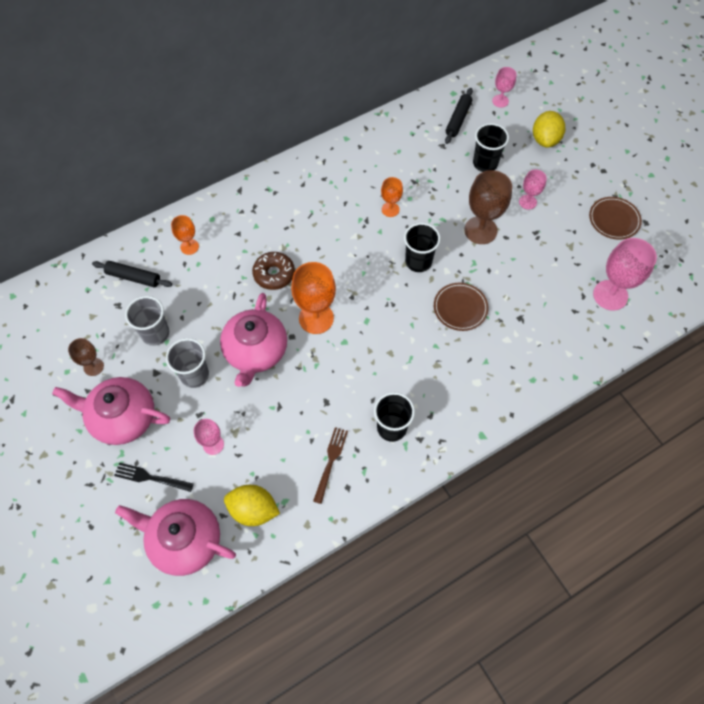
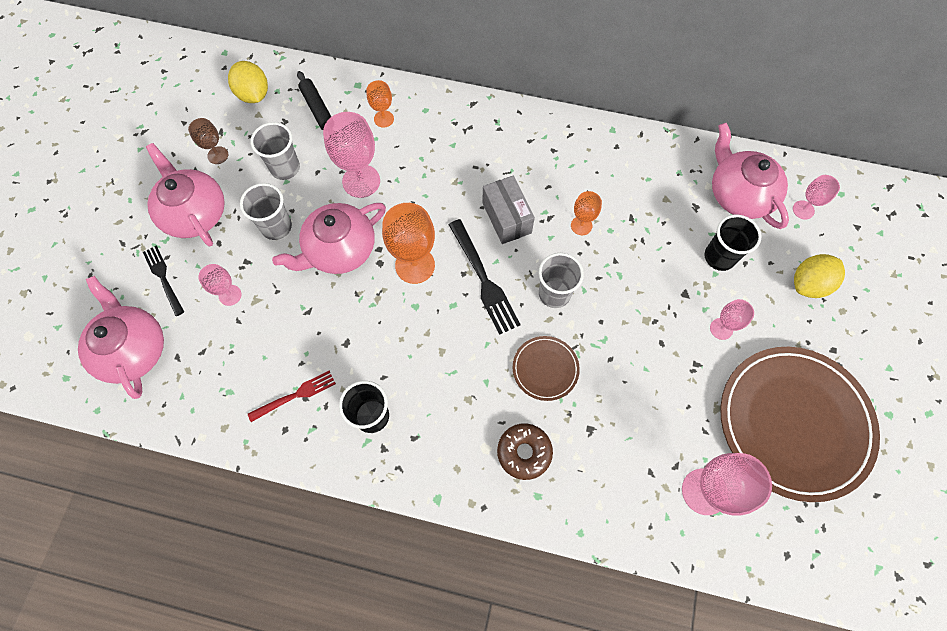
camera: 45 degrees right, 5 degrees up
yellow lemon [224,485,280,526] -> yellow lemon moved to [228,61,268,103]
brown donut [252,252,295,290] -> brown donut moved to [497,423,553,480]
brown fork [313,427,348,504] -> red fork [248,371,336,422]
black cup [404,223,441,272] -> grey cup [539,253,584,308]
black rolling pin [445,88,473,144] -> pink teapot [712,123,789,229]
brown goblet [464,170,512,244] -> none
brown plate [589,197,642,240] -> brown plate [720,347,880,502], size x2.24
none -> pink goblet [323,112,380,198]
none -> black fork [448,219,521,335]
none -> grey box [482,176,535,244]

